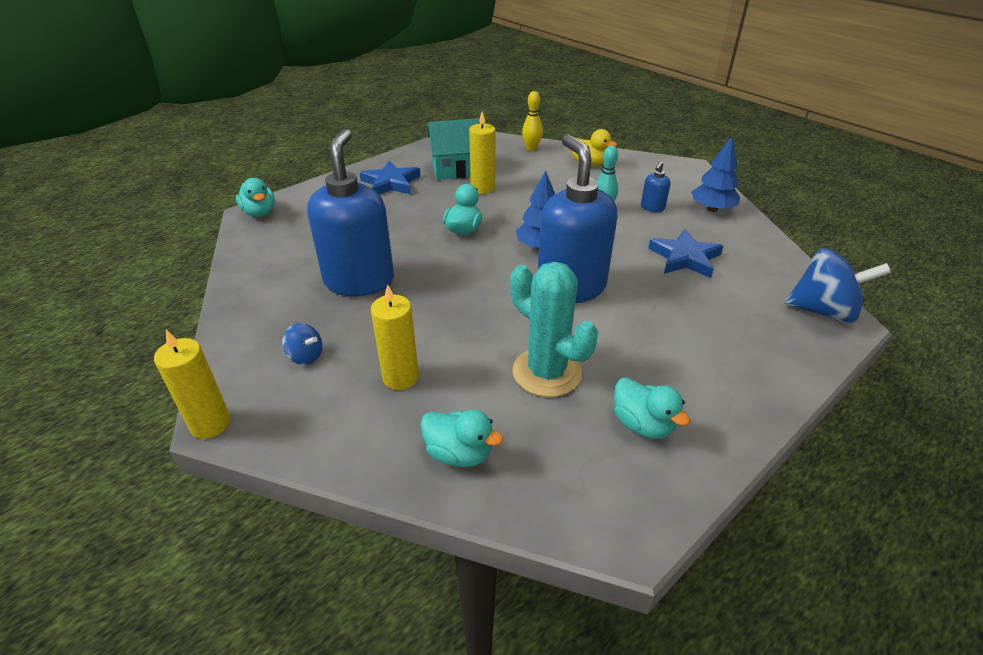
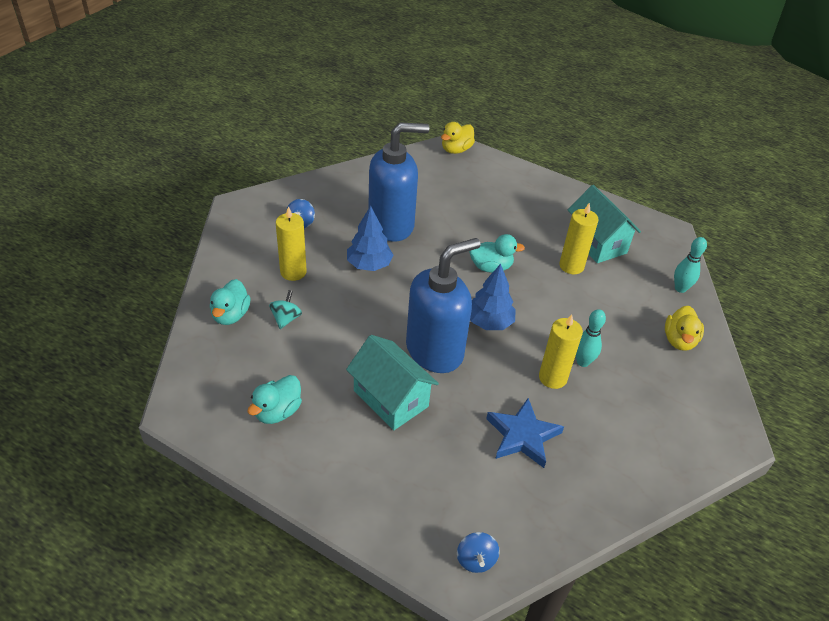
camera: 70 degrees right, 5 degrees up
yellow candle [154,330,231,439] -> yellow candle moved to [539,315,583,389]
turquoise duck [236,178,275,217] -> yellow duck [441,122,475,154]
blue star [360,161,421,195] -> none
turquoise cactus [510,262,598,397] -> none
yellow bowling pin [522,91,543,151] -> turquoise bowling pin [674,237,707,293]
blue soap dispenser [641,161,670,212] -> none
blue tree [691,137,740,212] -> blue tree moved to [347,206,393,271]
blue spinning top [785,248,891,324] -> blue spinning top [457,532,500,573], size x0.49
none -> turquoise spinning top [269,290,302,329]
none -> turquoise house [346,335,439,430]

